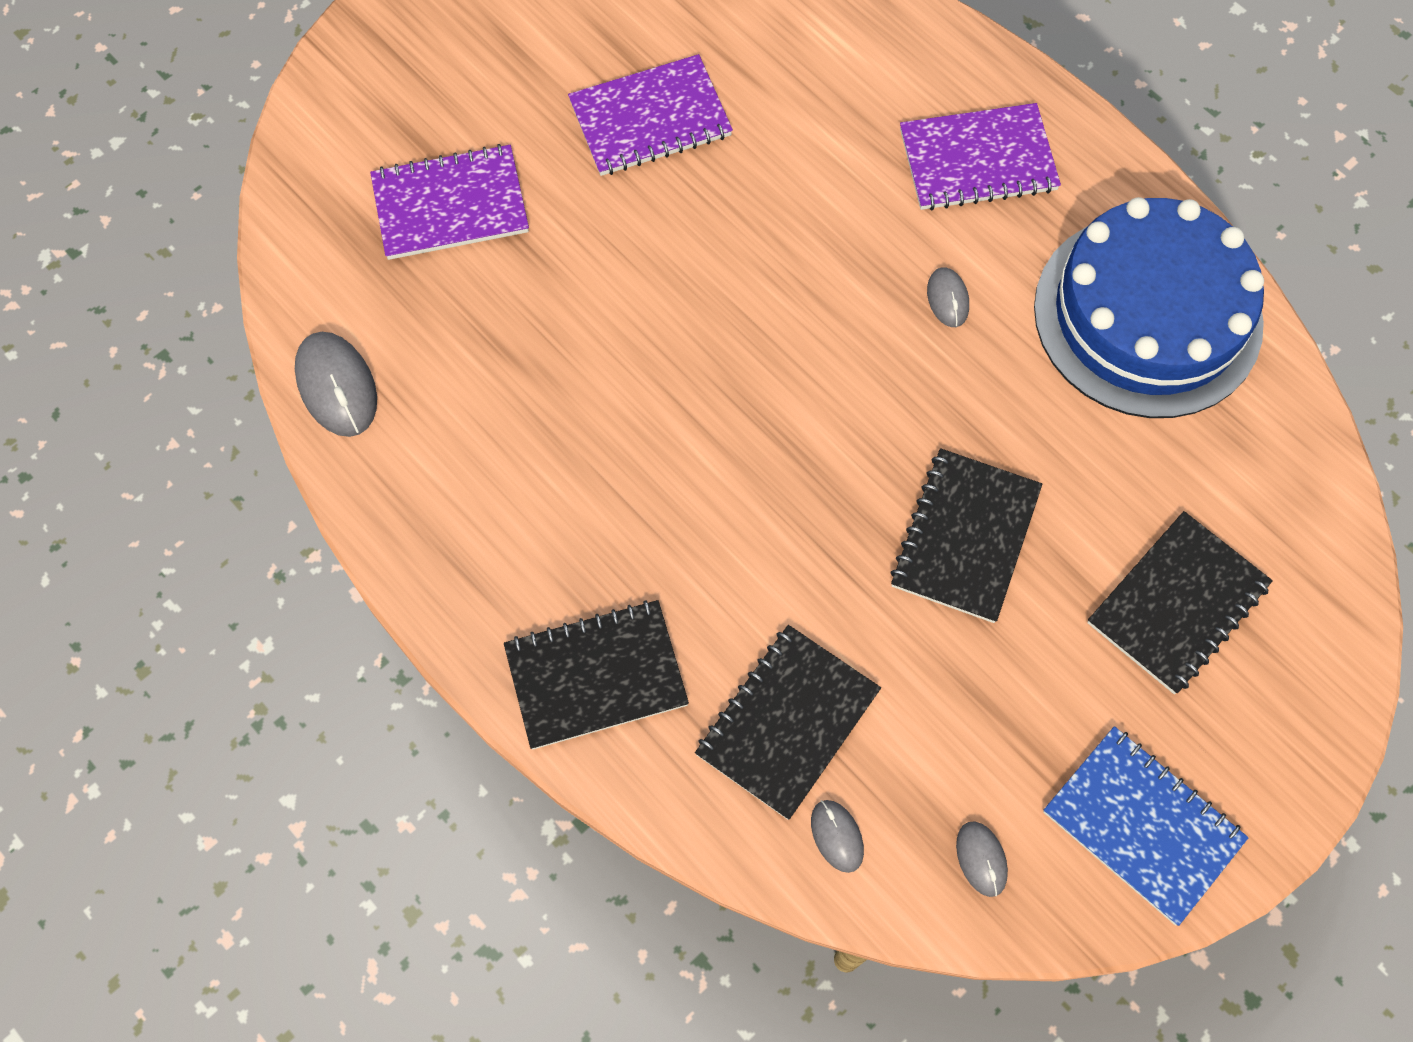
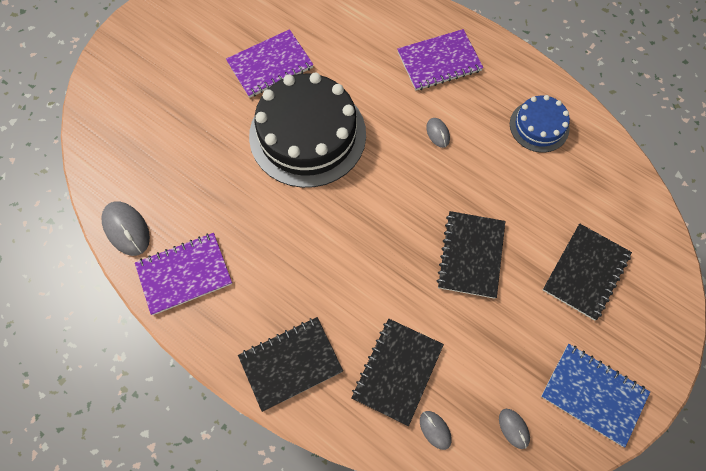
camera: 10 degrees left, 0 degrees up
purple notebook [370,144,529,260] -> purple notebook moved to [135,233,232,315]
blue cake [1034,197,1264,418] -> blue cake [510,95,570,152], size x0.51
none -> black cake [249,73,366,188]

